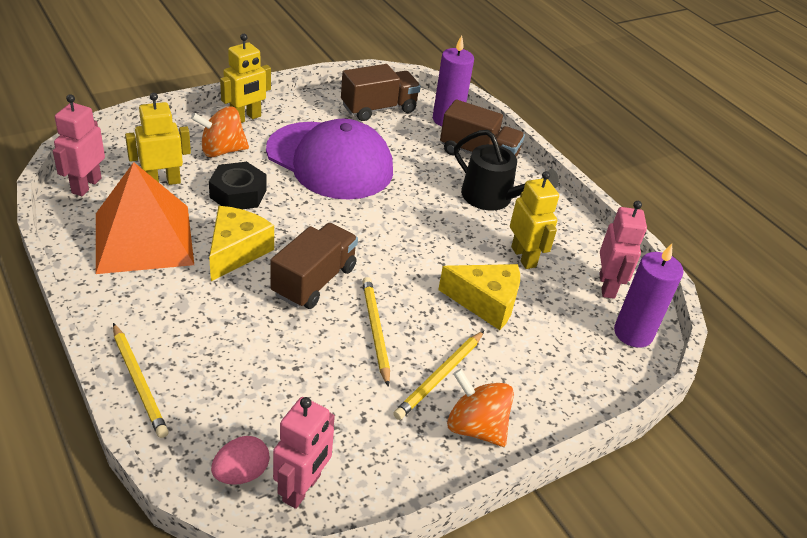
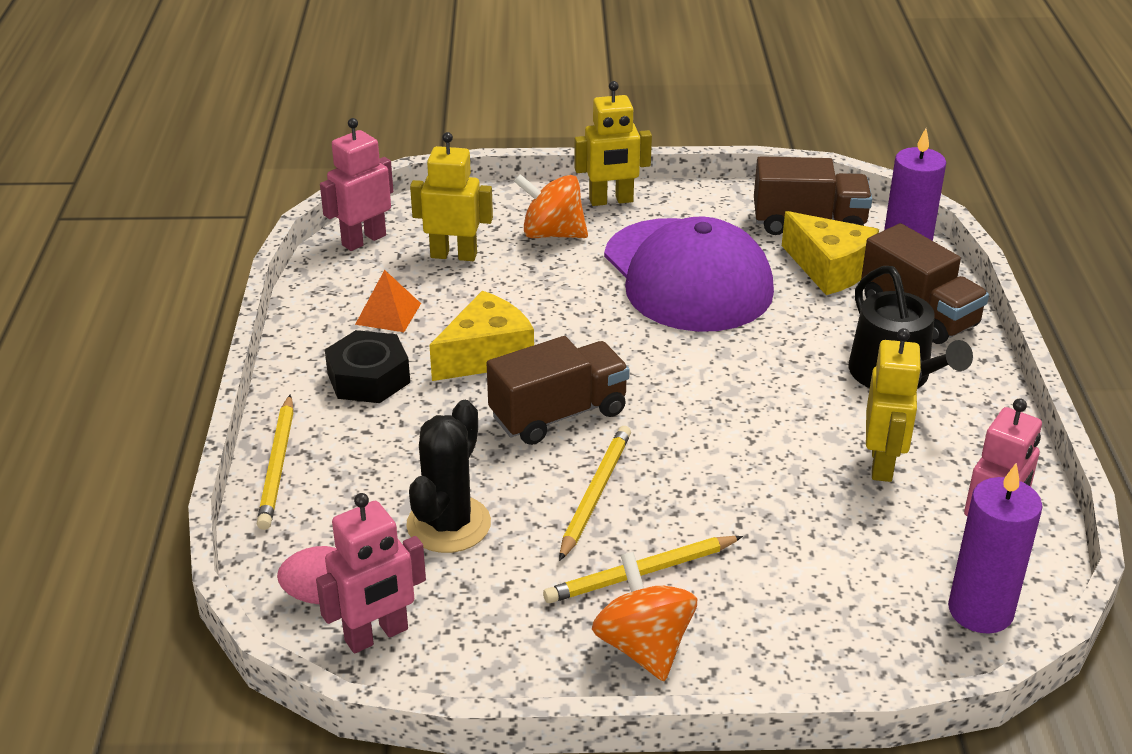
camera: 35 degrees right, 5 degrees down
orange pyramid [96,162,194,274] -> orange pyramid [355,270,421,332], size x0.43
black nut [209,162,266,209] -> black nut moved to [325,330,410,403]
yellow cheese [438,264,520,330] -> yellow cheese moved to [782,211,879,295]
none -> black cactus [406,400,491,553]

